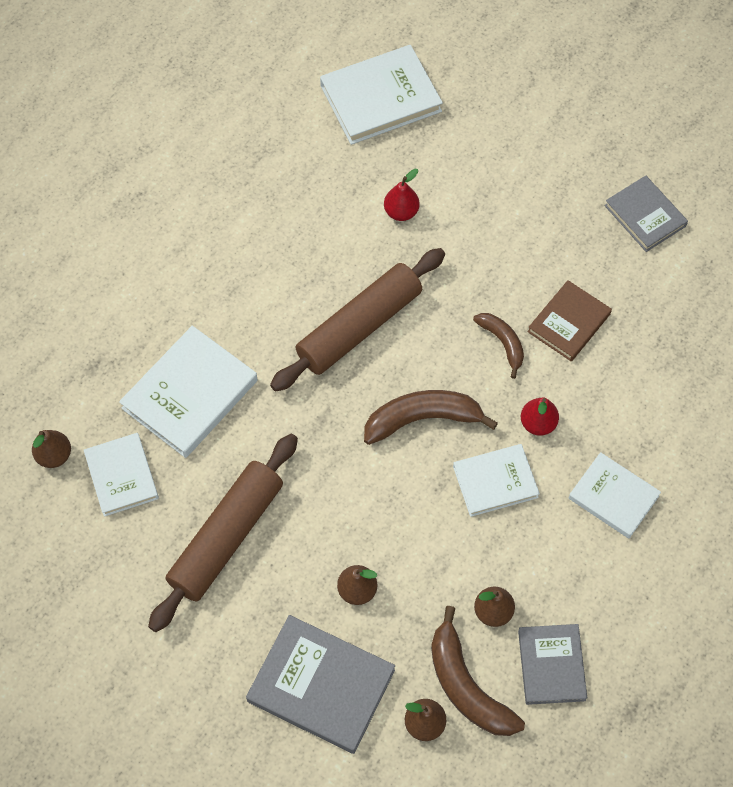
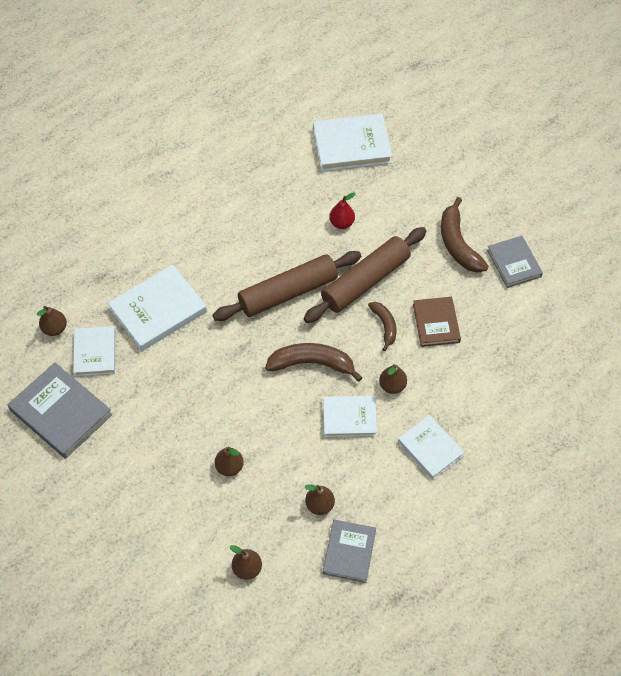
camera: 15 degrees right, 5 degrees down
brown rolling pin [148,434,298,632] -> brown rolling pin moved to [304,227,426,323]
grey book [246,615,395,754] -> grey book moved to [8,362,112,459]
brown banana [431,606,525,736] -> brown banana moved to [441,197,489,273]
red pear [521,397,559,436] -> brown pear [379,364,407,394]
brown book [527,280,612,361] -> brown book turned 60 degrees counterclockwise [413,297,461,347]

